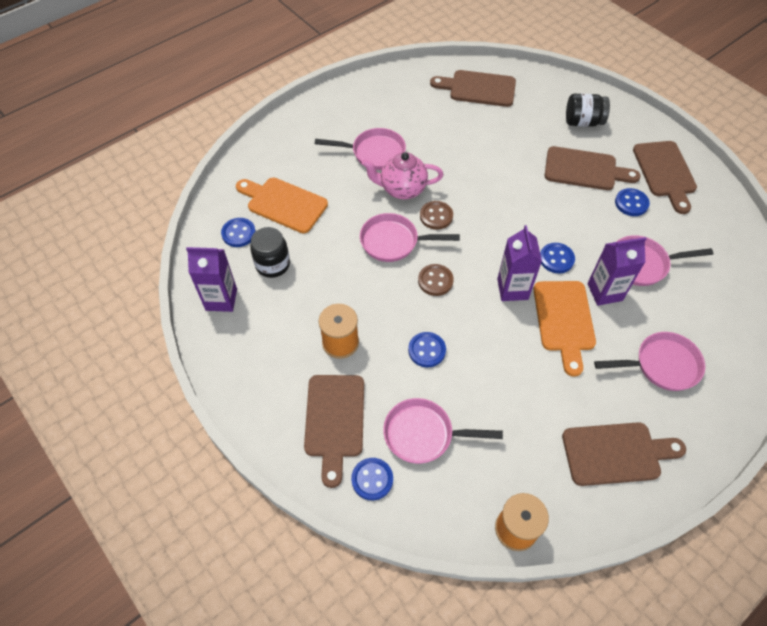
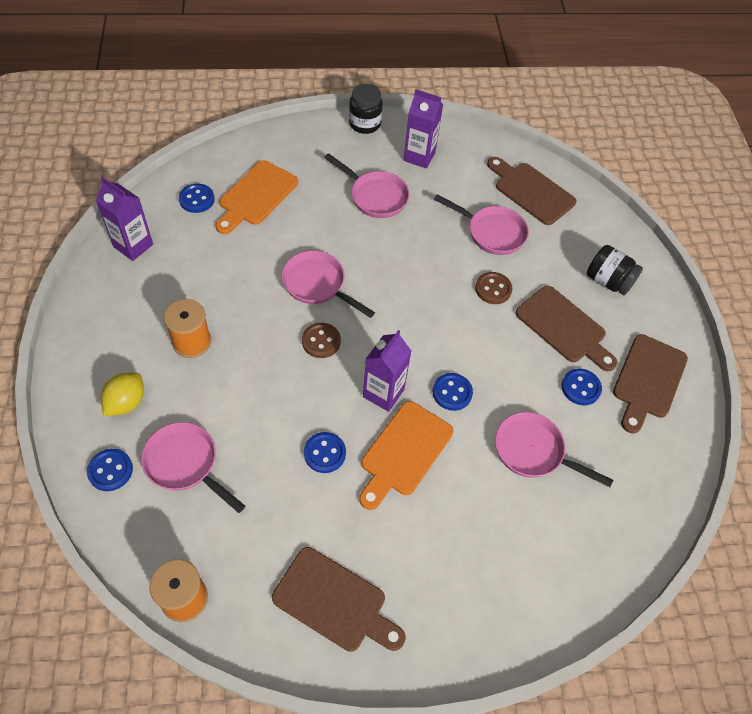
camera: 30 degrees right, 0 degrees up
orange cutting board [236,178,328,233] -> orange cutting board turned 120 degrees counterclockwise [216,160,298,234]
black jar [250,227,290,278] -> black jar moved to [349,84,383,134]
brown cutting board [304,375,364,488] -> yellow lemon [101,372,144,416]
pink teapot [362,152,443,199] -> none
blue button [408,332,446,367] -> blue button moved to [304,432,346,473]
brown button [420,201,453,230] -> brown button moved to [475,272,513,304]
purple carton [587,237,647,306] -> purple carton moved to [403,89,443,169]
pink pan [594,332,705,391] -> pink pan moved to [434,194,529,255]

